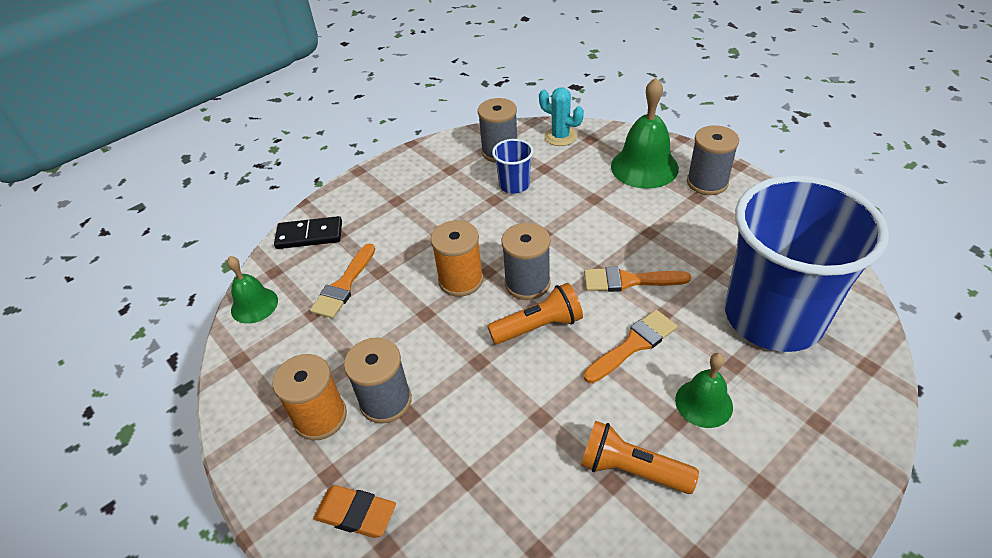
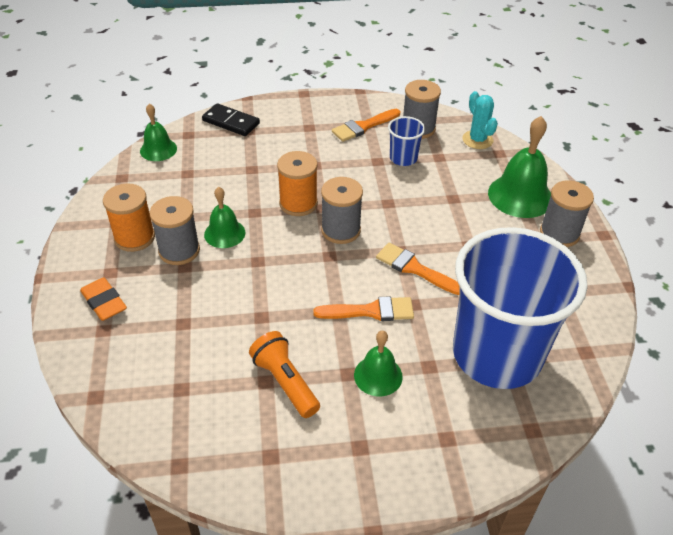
camera: 30 degrees right, 0 degrees up
orange brush [310,243,375,319] -> orange brush moved to [332,109,400,142]
orange flashlight [487,283,583,344] -> none
none -> green bell [204,187,245,248]

